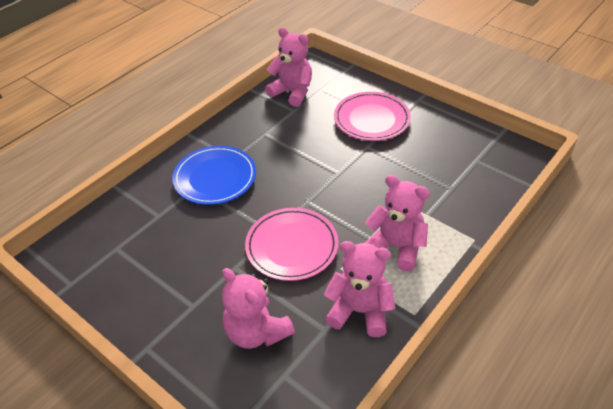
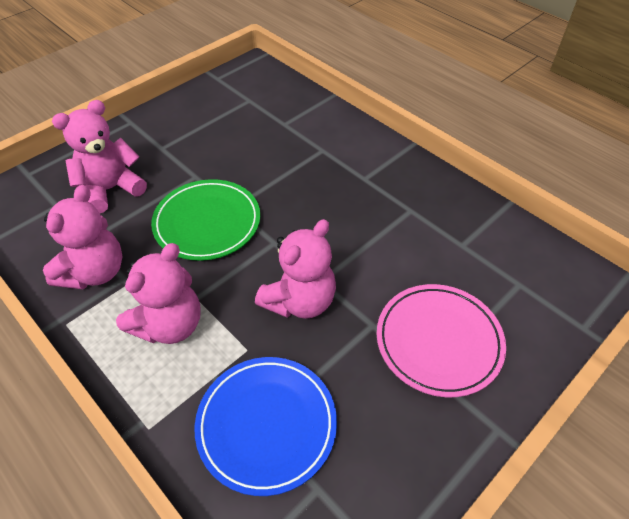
camera: 95 degrees right, 5 degrees up
blue plate [172,146,256,205] -> blue plate moved to [195,357,337,496]
pink plate [245,208,338,281] -> green plate [151,179,260,261]
pink teddy bear [265,27,312,107] -> pink teddy bear moved to [255,219,336,319]

